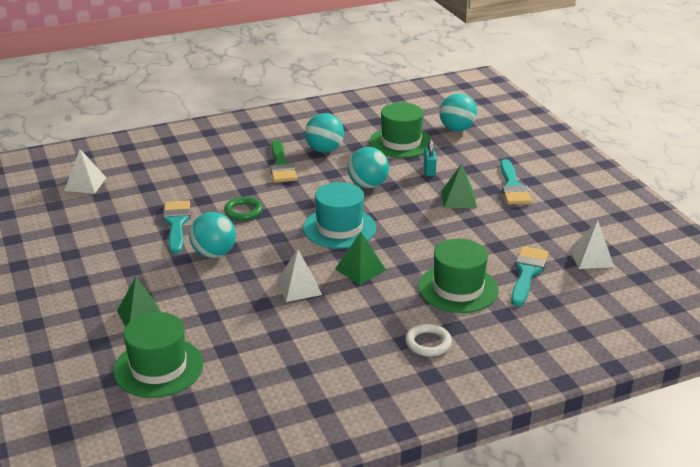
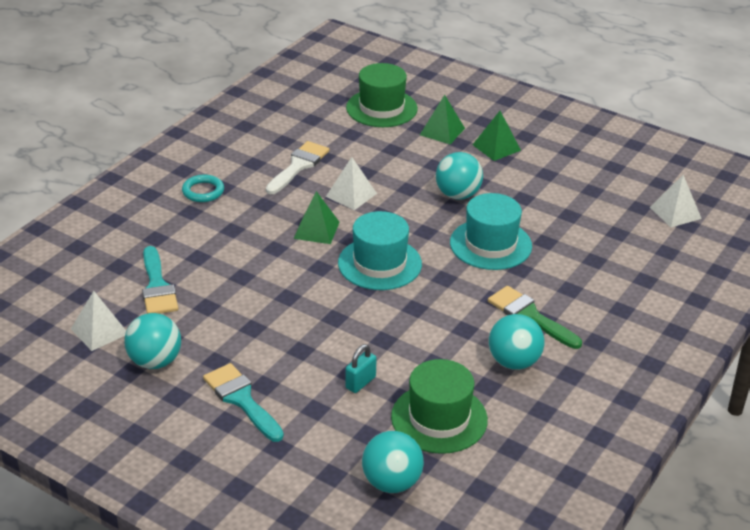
camera: 145 degrees right, 5 degrees up
turquoise brush [163,200,190,254] -> none
green ring [224,197,263,221] -> turquoise hat [450,193,532,270]
turquoise ball [347,147,389,188] -> turquoise ball moved to [124,313,181,369]
white ring [406,324,452,356] -> turquoise ring [182,175,224,202]
green hat [418,239,499,313] -> none
turquoise padlock [423,139,437,176] -> turquoise padlock turned 75 degrees clockwise [345,344,377,393]
green pyramid [441,163,477,208] -> green pyramid moved to [473,111,521,161]
none -> white brush [266,141,329,194]

